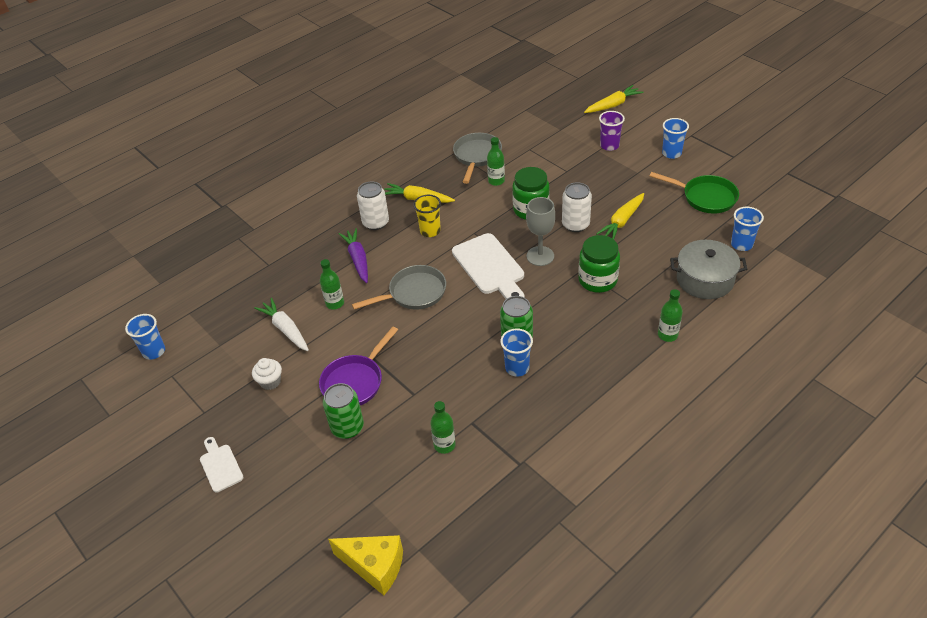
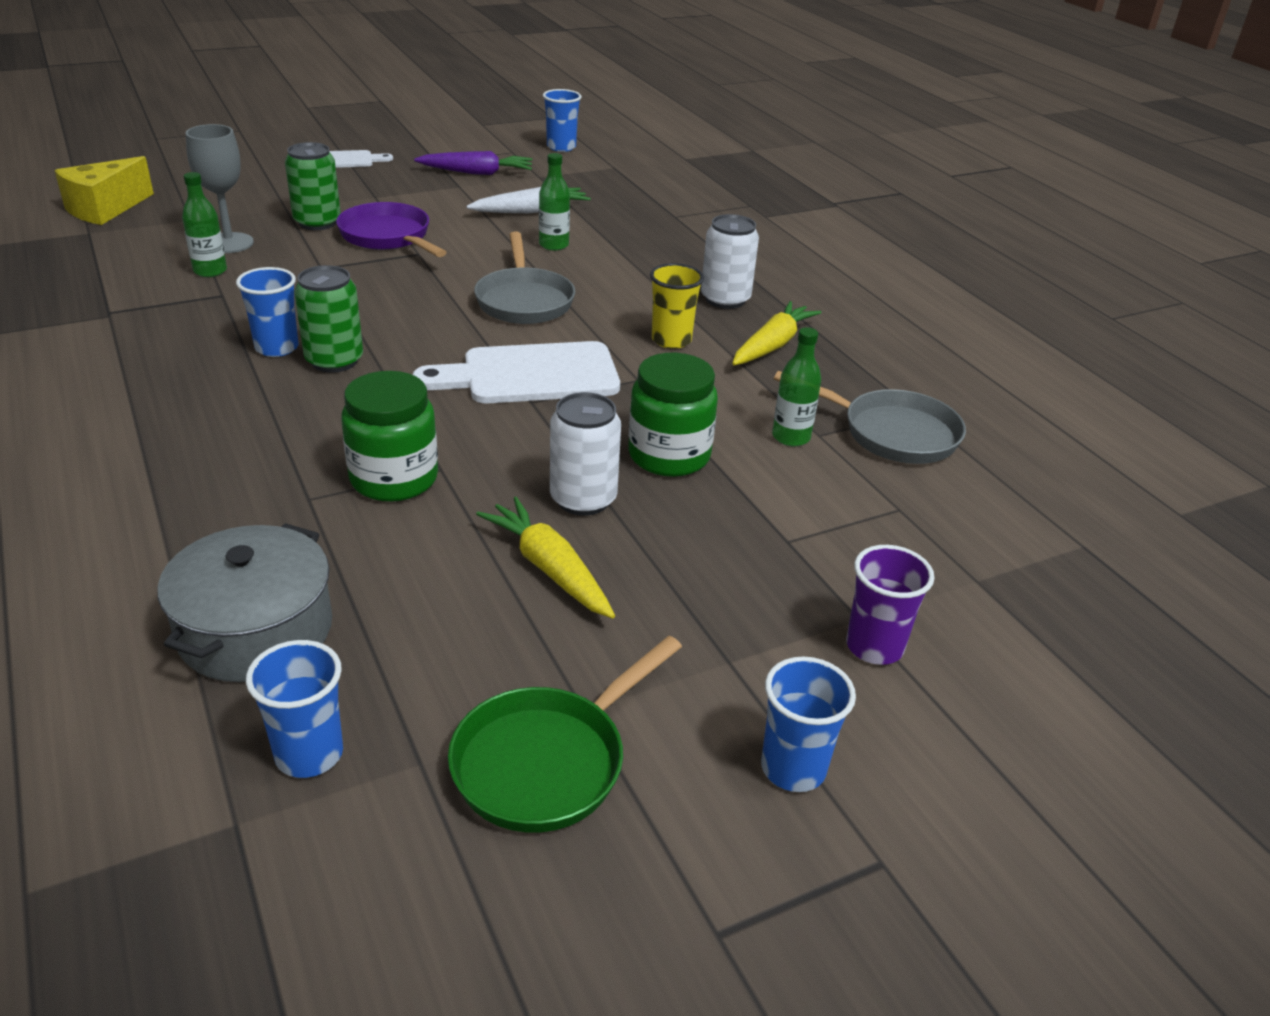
camera: 100 degrees right, 10 degrees down
white cupcake [252,358,282,390] -> none
purple carrot [339,228,368,283] -> purple carrot moved to [414,151,532,175]
grey goblet [526,197,555,266] -> grey goblet moved to [186,124,254,253]
yellow carrot [584,85,643,113] -> none
green bottle [658,289,683,342] -> none

